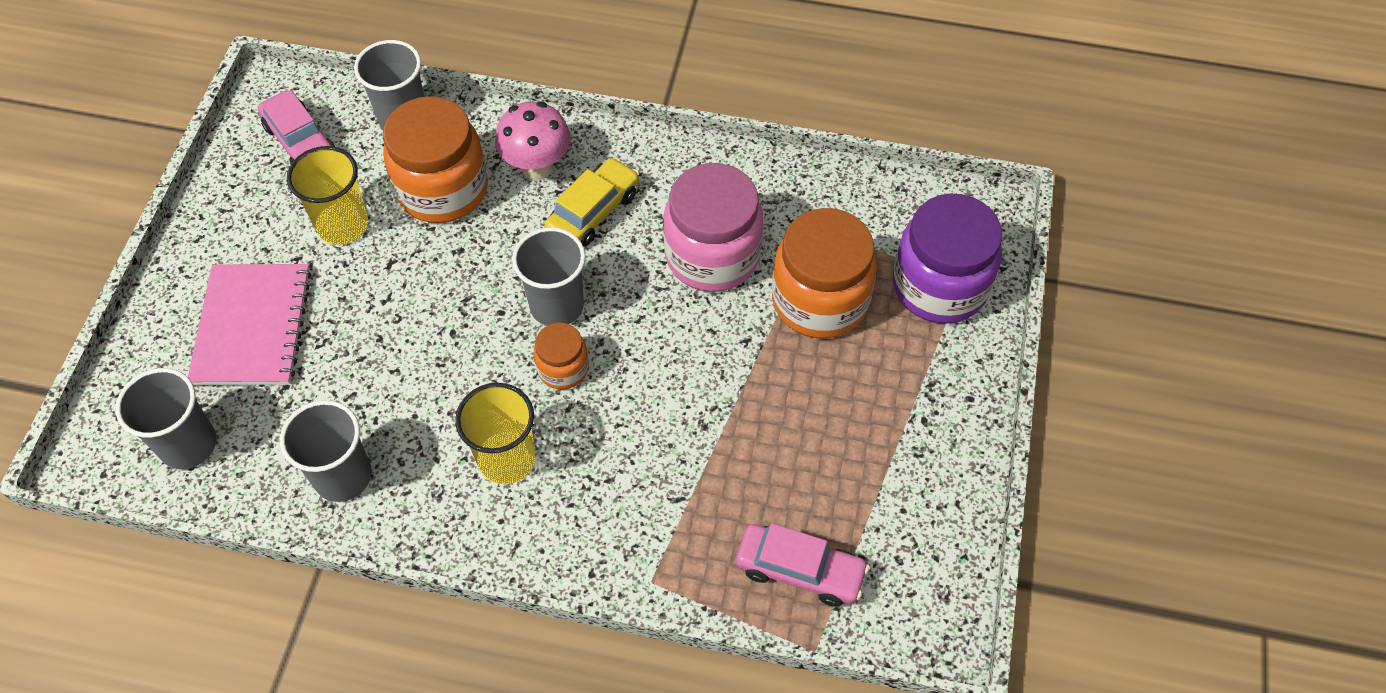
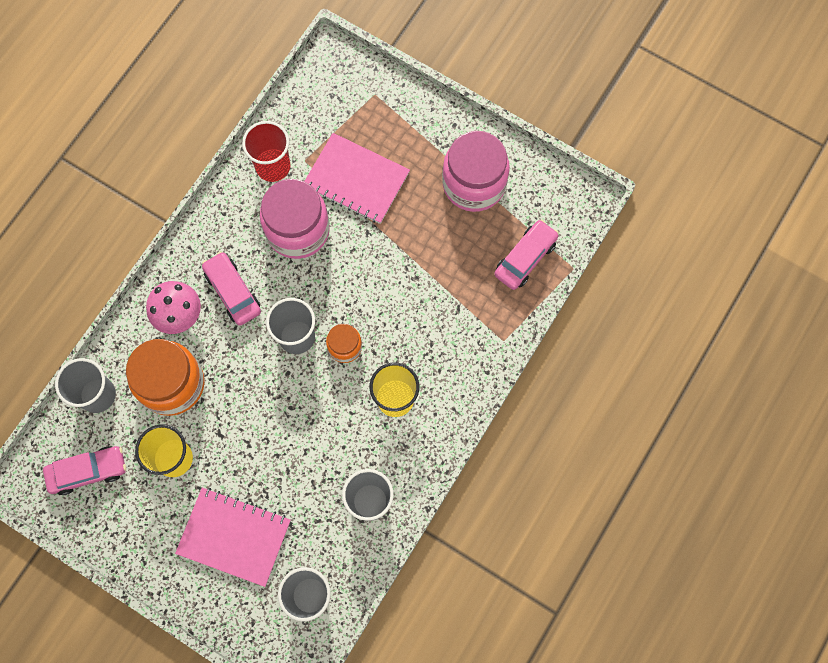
camera: 70 degrees left, 15 degrees up
yellow car [544,157,639,247] -> pink car [202,251,261,326]
orange jar [772,208,877,338] -> pink notebook [305,133,410,224]
purple jar [893,194,1002,324] -> none
none -> red cup [242,121,290,182]
none -> pink jar [442,131,510,212]

